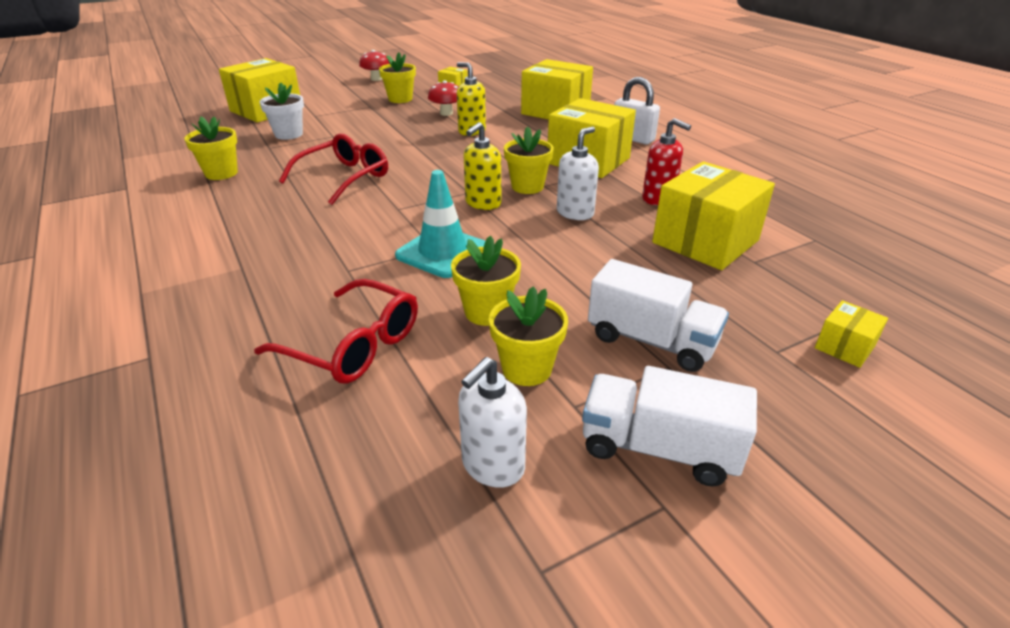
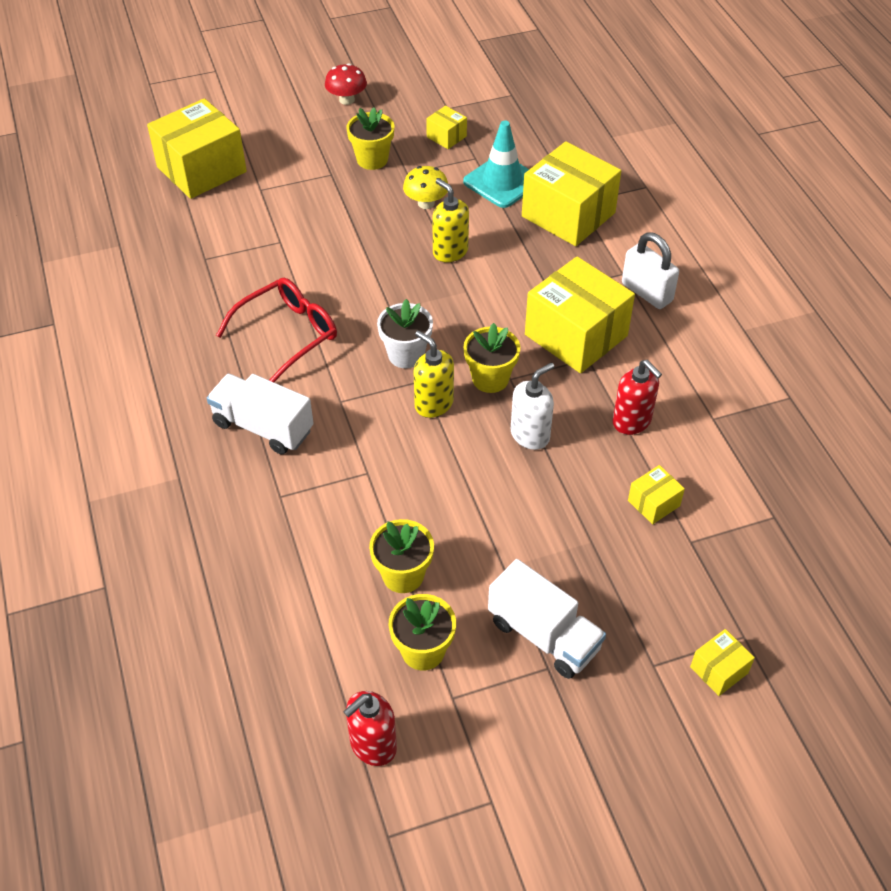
camera: 10 degrees right, 15 degrees up
yellow flower pot [184,116,238,180] -> none
red glasses [254,279,418,384] -> none
white flower pot [259,82,304,140] -> white flower pot moved to [377,299,433,368]
turquoise traffic cone [395,170,485,278] -> turquoise traffic cone moved to [463,121,529,208]
red mushroom [428,80,459,116] -> yellow mushroom [403,166,448,209]
white soap dispenser [458,357,527,488] -> red soap dispenser [343,691,397,766]
yellow soap dispenser [464,122,501,210] -> yellow soap dispenser turned 90 degrees clockwise [414,331,454,418]
white truck [582,366,757,487] -> white truck moved to [207,374,314,454]
yellow box [652,161,775,270] -> yellow box [628,465,685,524], size x0.45

